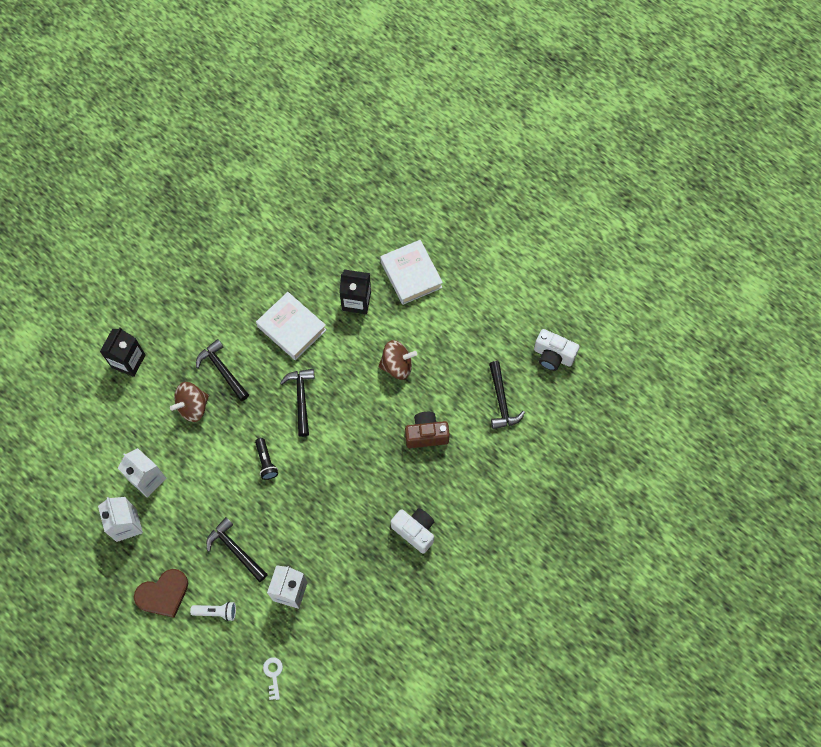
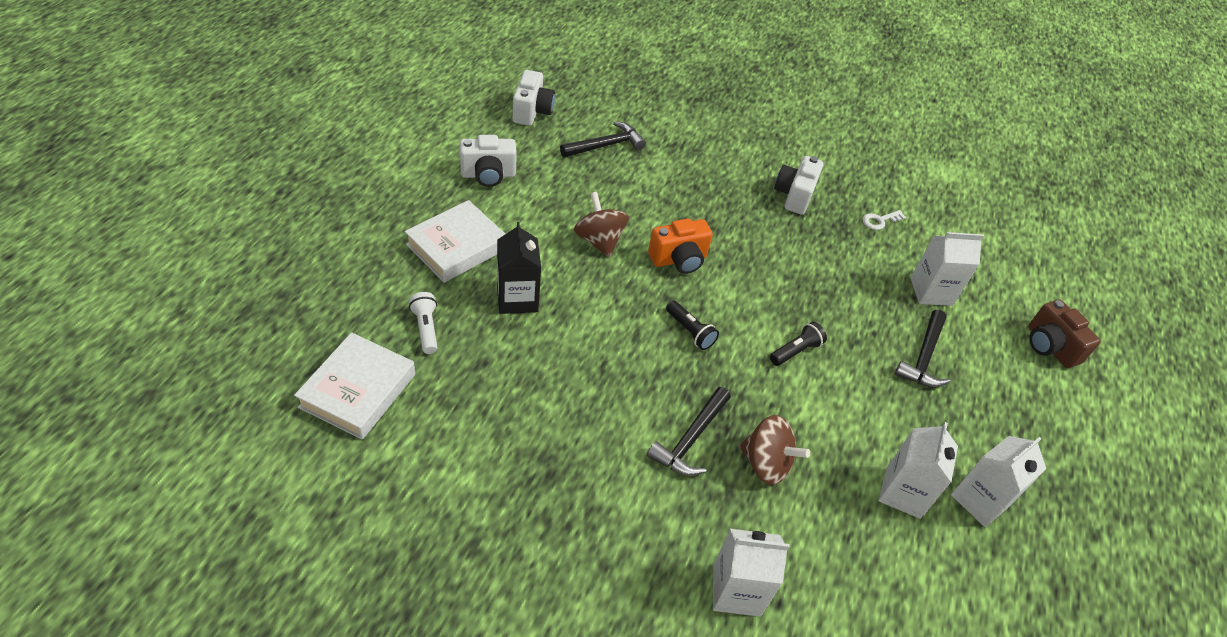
camera: 115 degrees left, 20 degrees down
black carton [100,327,146,377] -> white carton [713,529,790,617]
brown heart [134,569,188,618] -> none
white flashlight [190,601,236,621] -> white flashlight moved to [409,292,438,354]
white book [256,292,327,360] -> white book moved to [294,332,415,440]
white key [263,657,283,700] -> white key moved to [863,210,907,230]
black hammer [280,369,315,437] -> black flashlight [666,301,719,350]
brown camera [405,412,450,448] -> brown camera moved to [1028,299,1101,368]
none -> white camera [460,135,517,187]
none -> orange camera [648,219,713,274]

